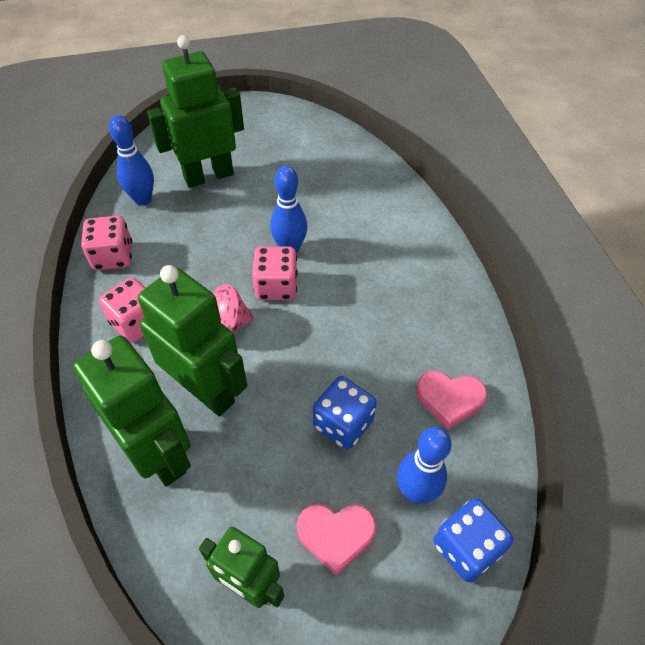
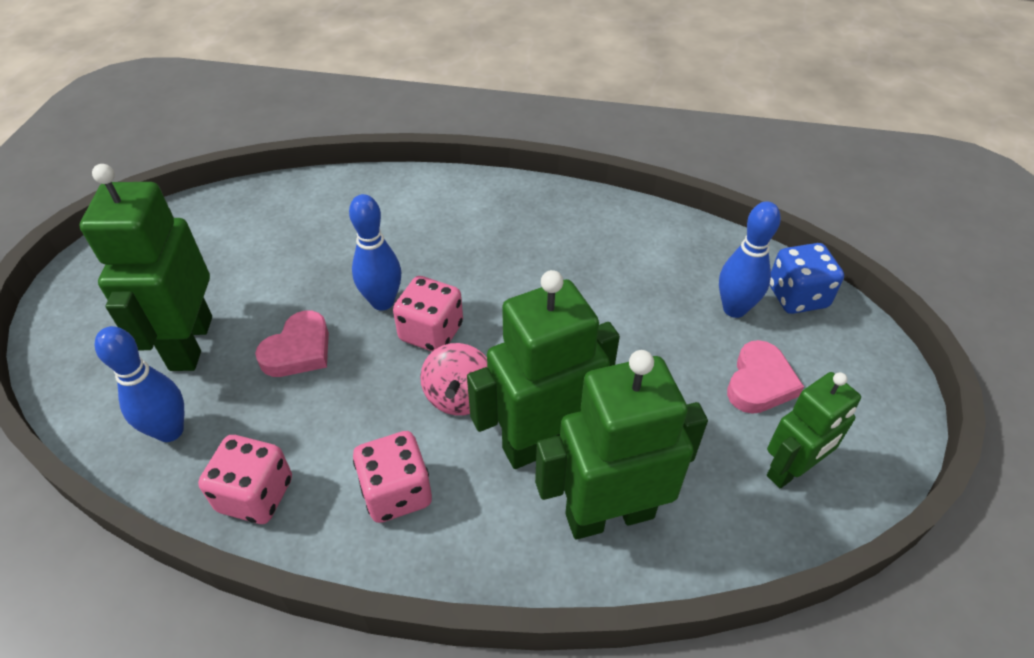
camera: 65 degrees left, 5 degrees down
blue dice [313,376,377,449] -> none
pink heart [416,371,487,429] -> pink heart moved to [255,310,329,377]

